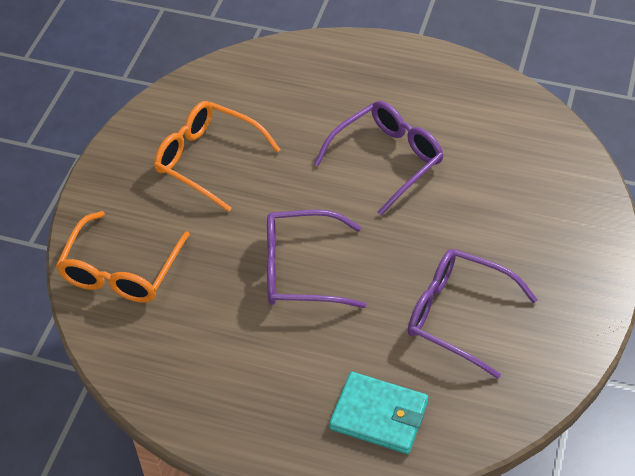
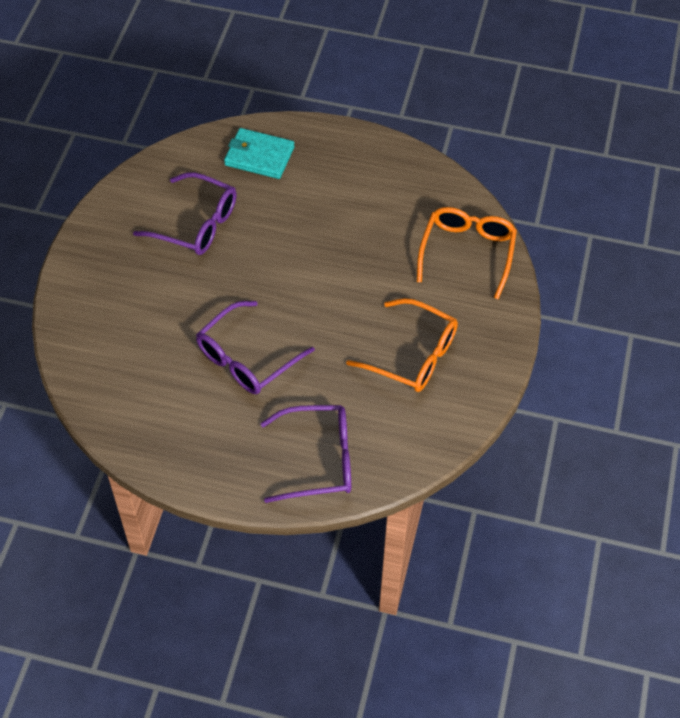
camera: 175 degrees right, 5 degrees up
purple glasses [267,210,366,308] -> purple glasses moved to [260,405,351,503]

